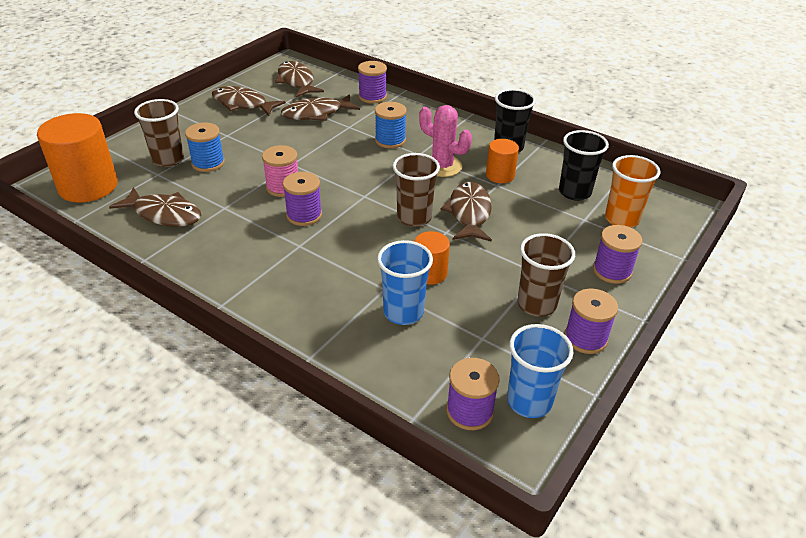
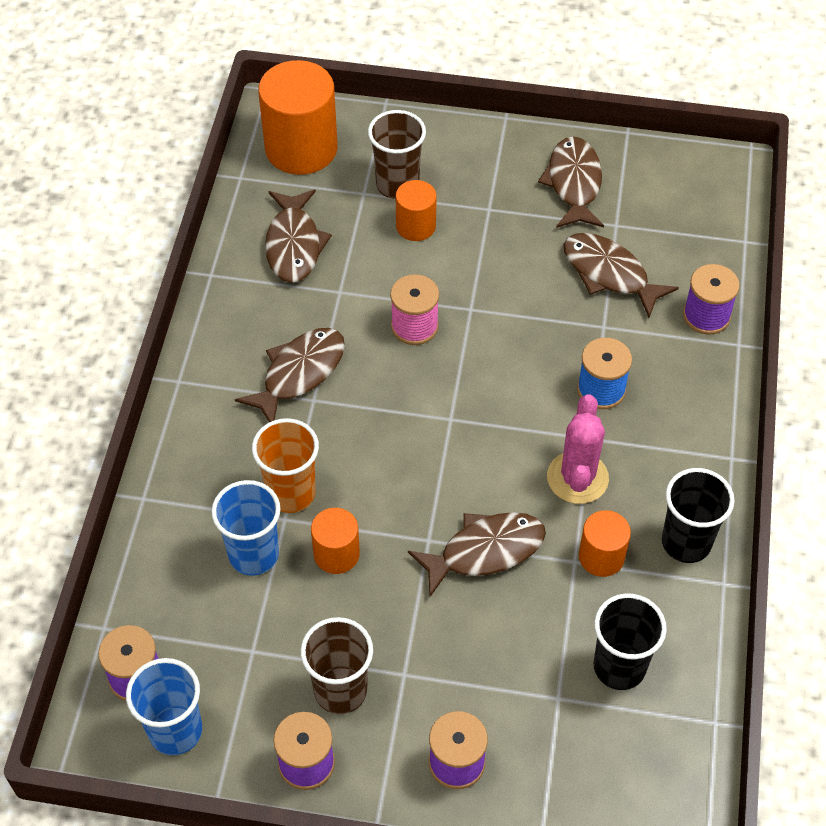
camera: 65 degrees right, 15 degrees up
blue spool [185,122,225,172] -> orange cylinder [396,180,437,241]
brown fish [275,61,324,98] -> brown fish moved to [235,328,345,422]
purple spool [283,172,322,226] -> none
brown cup [393,153,440,227] -> none
orange cup [605,155,661,228] -> orange cup moved to [252,418,319,513]

